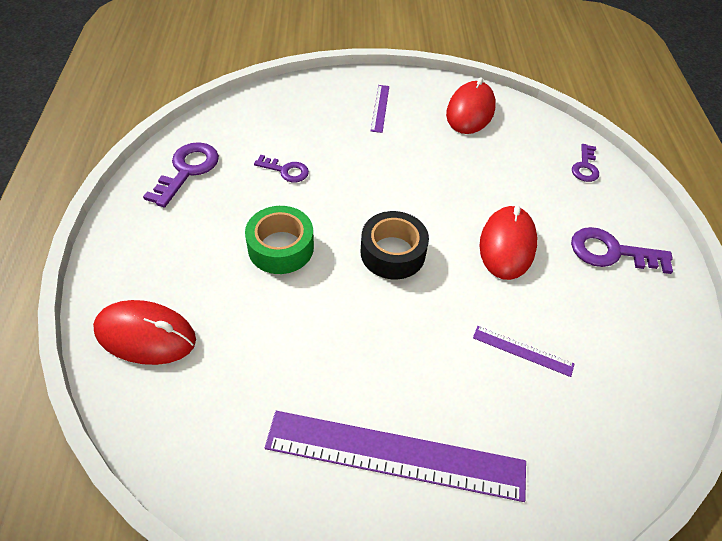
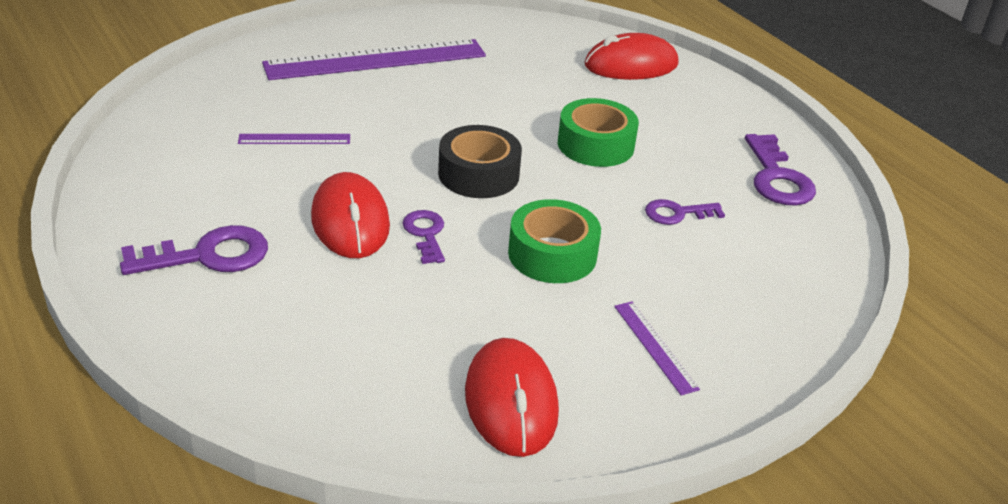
camera: 150 degrees right, 15 degrees down
purple key [572,144,599,182] -> purple key moved to [403,210,445,264]
none -> green tape [508,199,601,283]

